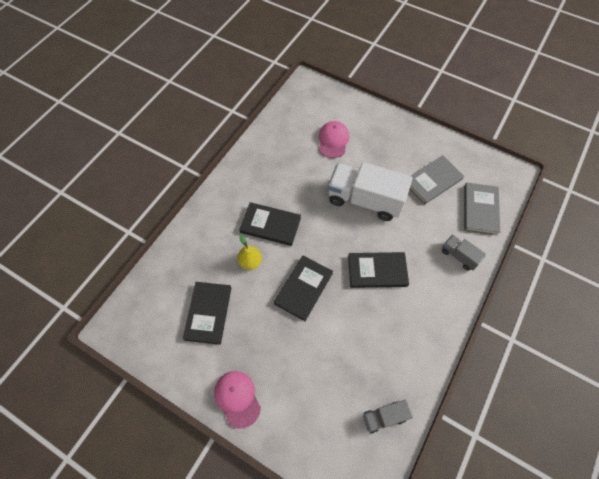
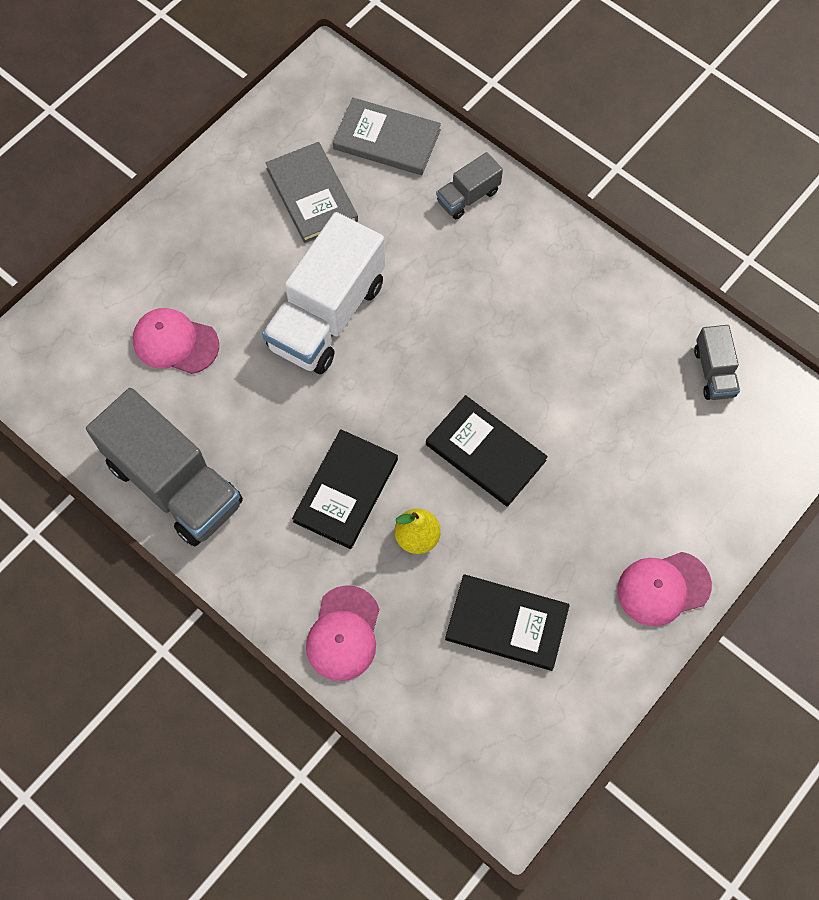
camera: 80 degrees left, 5 degrees up
black book [348,252,409,288] -> none
none -> grey truck [86,388,243,547]
none -> pink cap [306,585,379,681]

